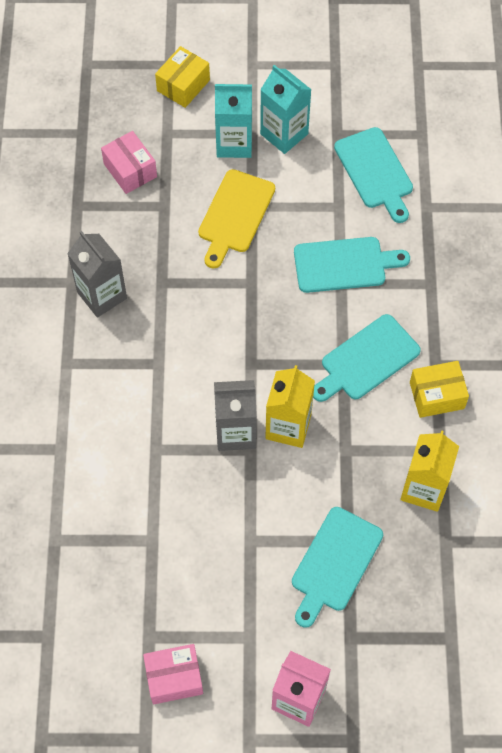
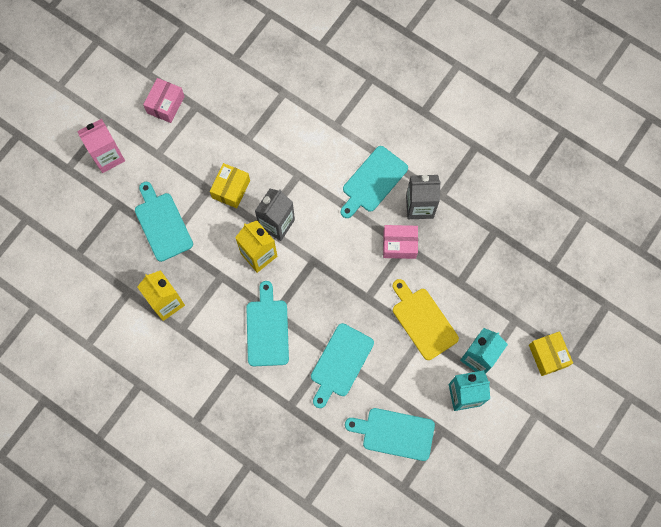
camera: 125 degrees right, 10 degrees up
pink box [101,131,157,194] -> pink box moved to [383,225,418,259]
yellow box [410,361,469,418] -> yellow box moved to [210,163,250,208]
none -> turquoise cutting board [341,146,408,218]

